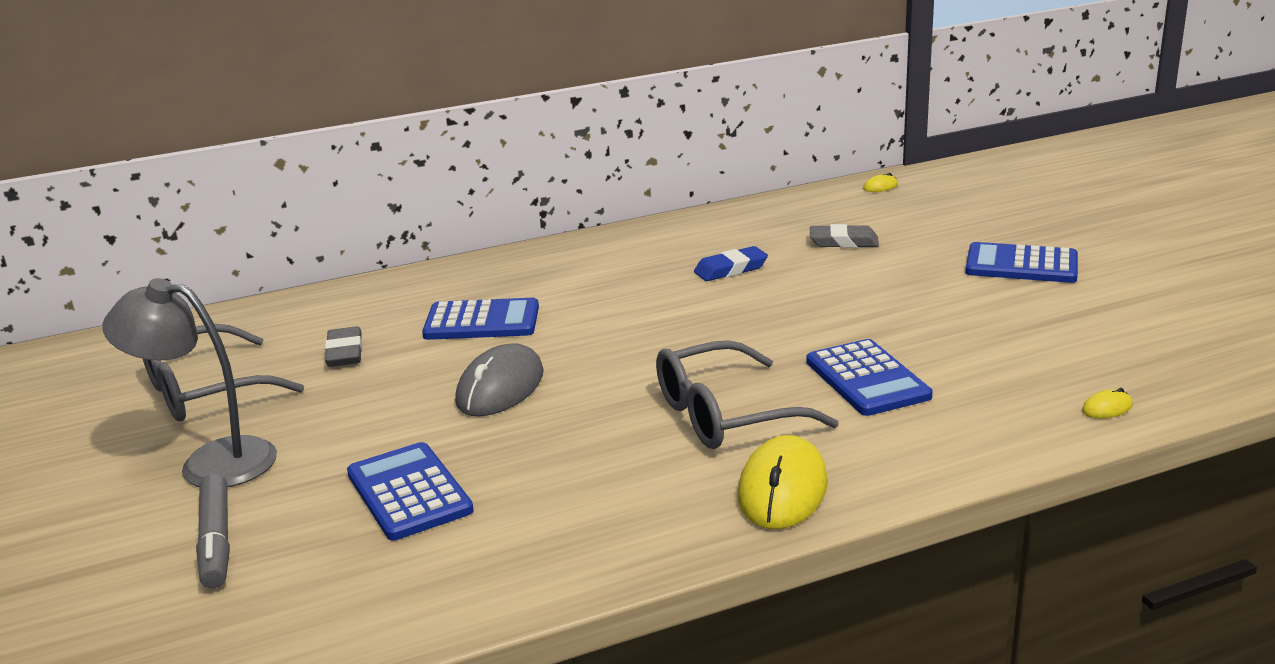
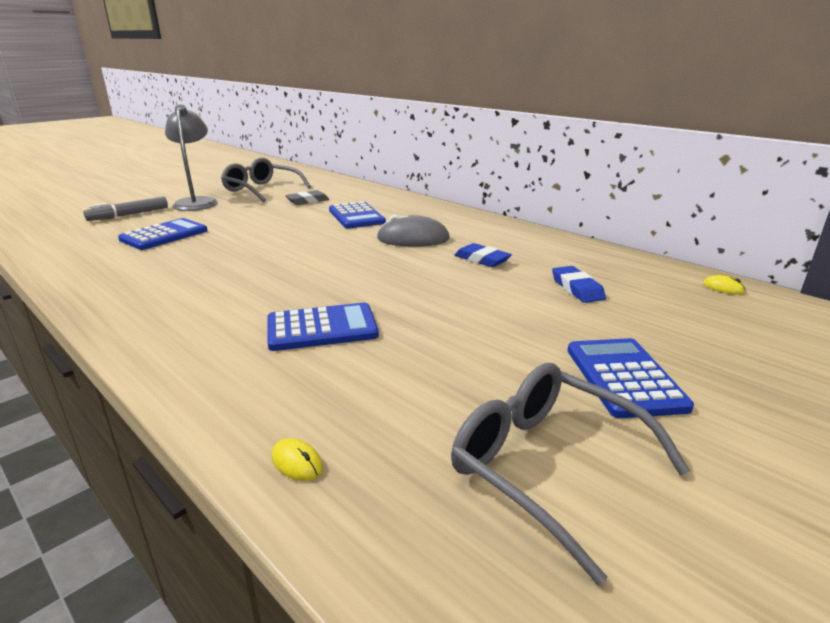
camera: 65 degrees right, 0 degrees up
grey mouse [455,343,544,416] -> grey mouse moved to [377,215,450,247]
grey glasses [656,340,839,449] -> grey glasses moved to [451,363,690,586]
yellow mouse [738,435,828,529] -> none
blue calculator [806,339,933,416] -> blue calculator turned 150 degrees counterclockwise [267,303,379,351]
grey eraser [810,224,879,248] -> blue eraser [552,266,606,303]

